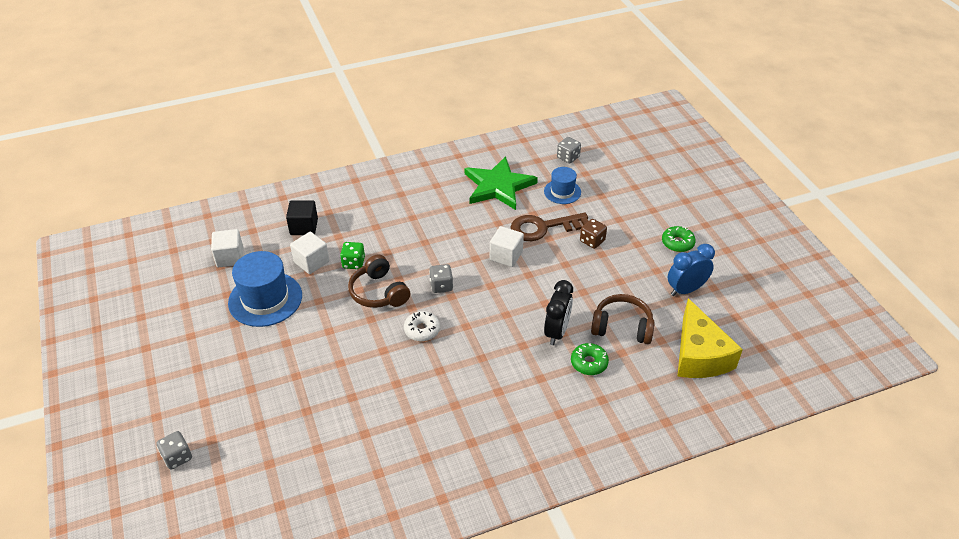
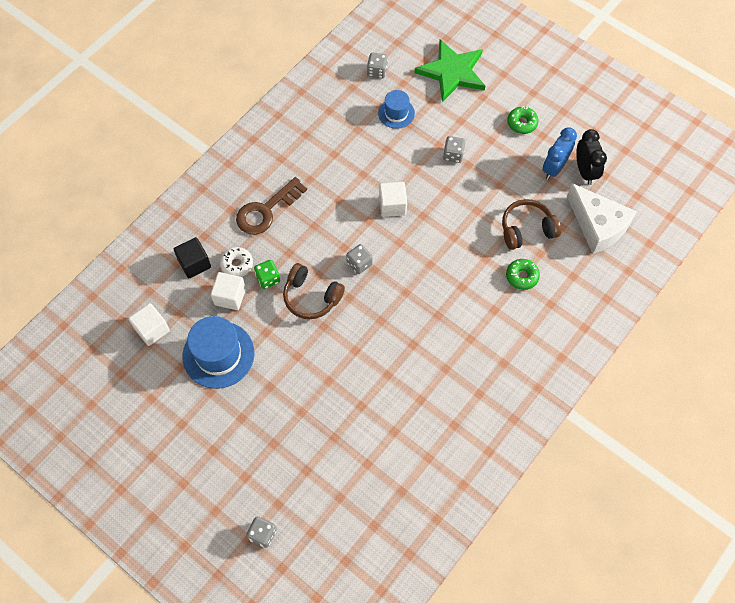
camera: 30 degrees left, 20 degrees up
white donut [404,311,440,341] -> white donut moved to [220,247,253,277]
green star [465,156,538,210] -> green star moved to [414,39,485,102]
brown key [510,213,588,241] -> brown key moved to [236,177,307,235]
black clock [544,280,573,345] -> black clock moved to [576,129,607,185]
brown dice [580,219,607,249] -> grey dice [443,136,465,163]
yellow cheese [678,298,743,378] -> white cheese [567,183,637,254]

